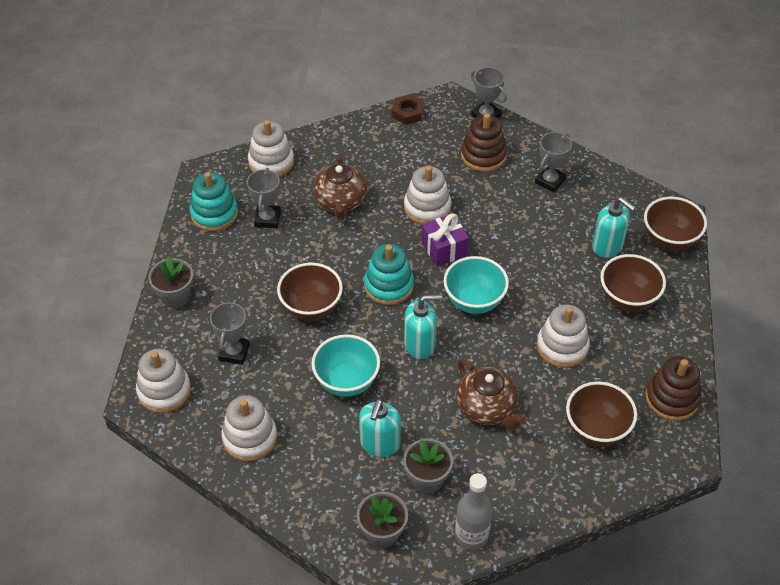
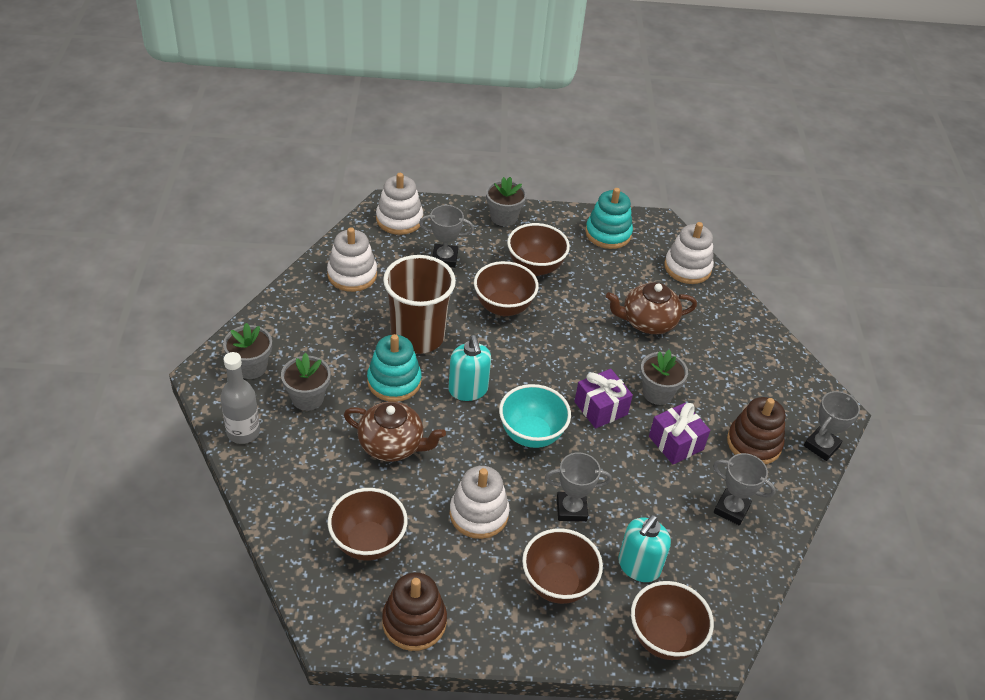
camera: 80 degrees right, 5 degrees down
grey trophy [247,168,281,228] -> grey trophy moved to [545,452,612,522]
turquoise bowl [312,334,380,397] -> brown cup [383,255,456,354]
turquoise soap dispenser [359,399,401,457] -> none
turquoise stacking toy [364,244,414,305] -> turquoise stacking toy moved to [367,334,422,402]
brown nut [392,94,424,125] -> none
white stacking toy [404,166,451,224] -> grey flower pot [640,349,688,405]
brown teapot [456,359,526,430] -> brown teapot turned 120 degrees counterclockwise [344,401,446,462]
none -> brown bowl [507,223,570,276]
none -> purple gift [649,402,710,465]

